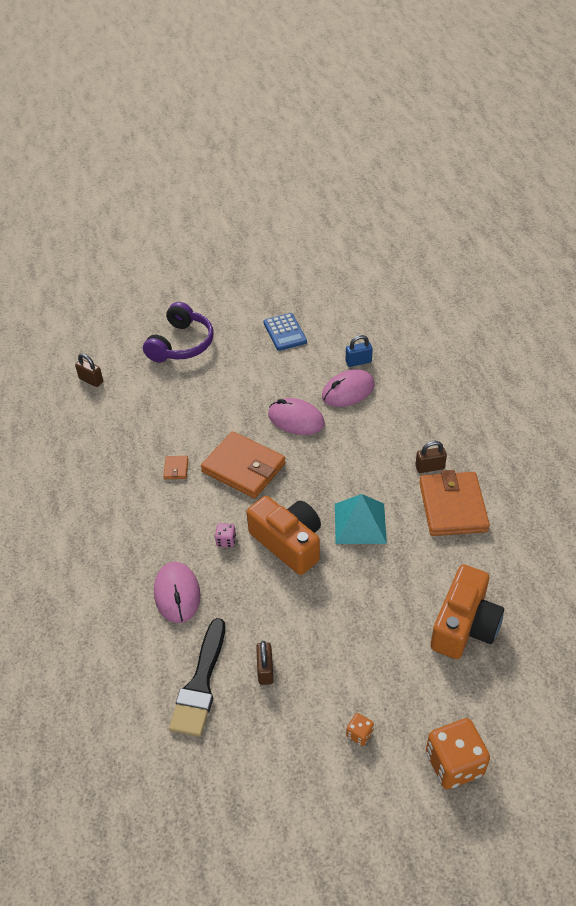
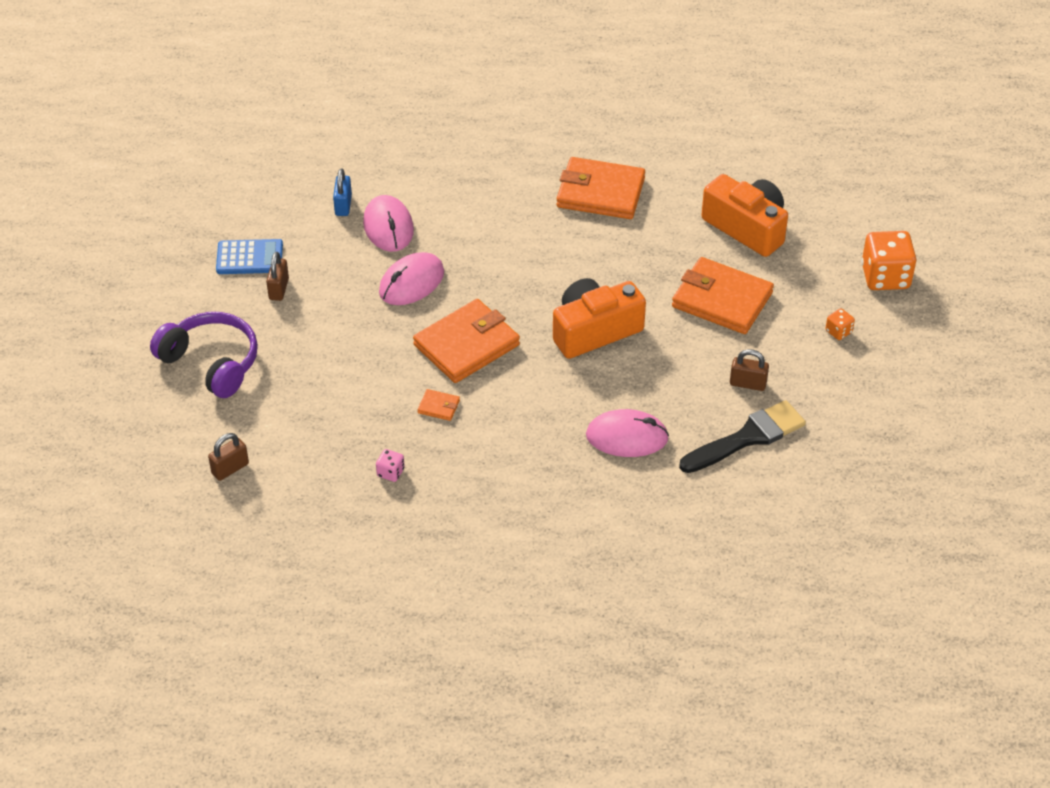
camera: 75 degrees left, 0 degrees up
black brush [169,618,225,737] -> black brush turned 60 degrees counterclockwise [679,400,806,473]
pink dice [215,523,236,547] -> pink dice moved to [376,449,405,482]
turquoise pyramid [335,494,387,544] -> none
brown padlock [415,441,447,473] -> brown padlock moved to [266,252,289,301]
none -> orange wallet [672,257,774,334]

